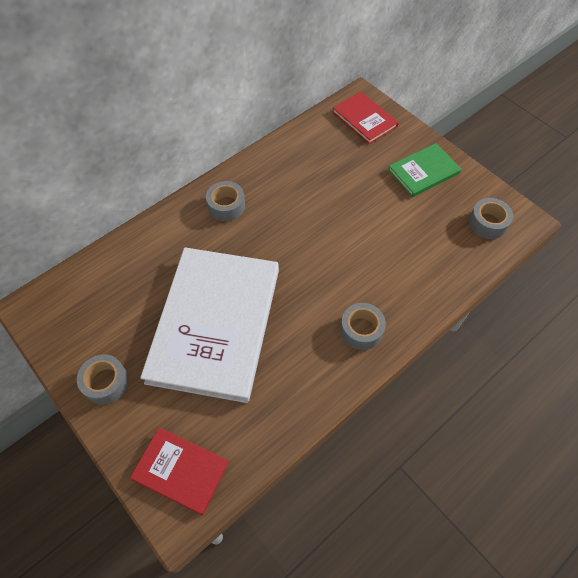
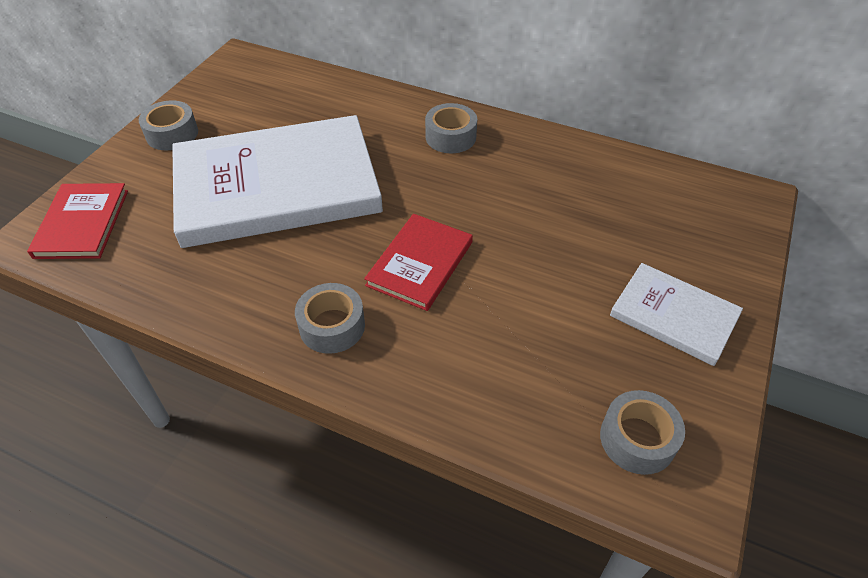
camera: 65 degrees right, 10 degrees down
red book [332,92,399,144] -> red book moved to [364,214,473,311]
green book [388,143,461,197] -> white book [610,263,743,366]

